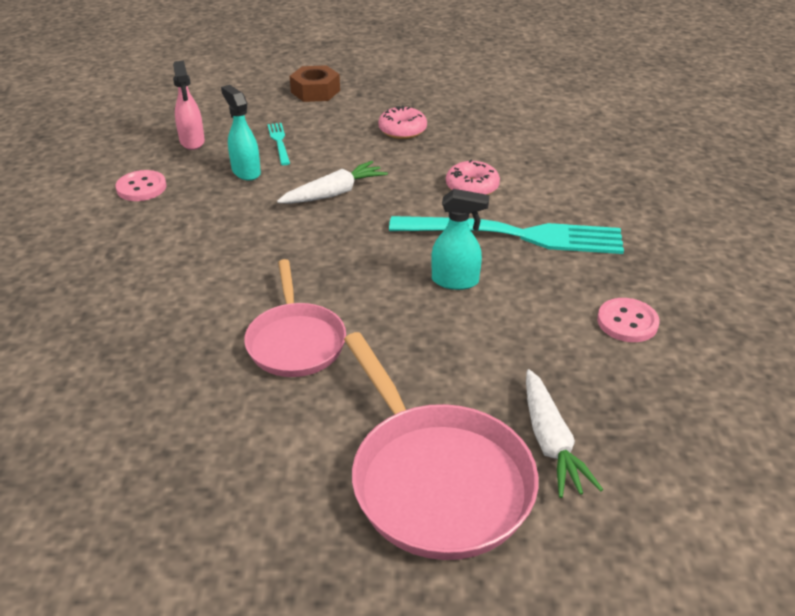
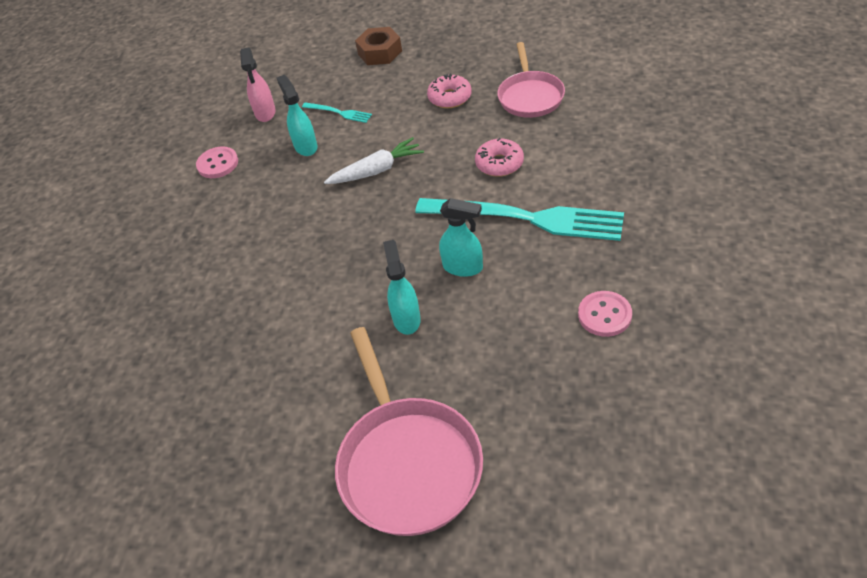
camera: 15 degrees right, 10 degrees up
pink pan [244,259,346,377] -> pink pan moved to [497,42,565,118]
turquoise fork [268,123,290,165] -> turquoise fork turned 120 degrees clockwise [302,102,372,123]
white carrot [526,369,603,498] -> none
none -> turquoise spray bottle [383,240,421,335]

